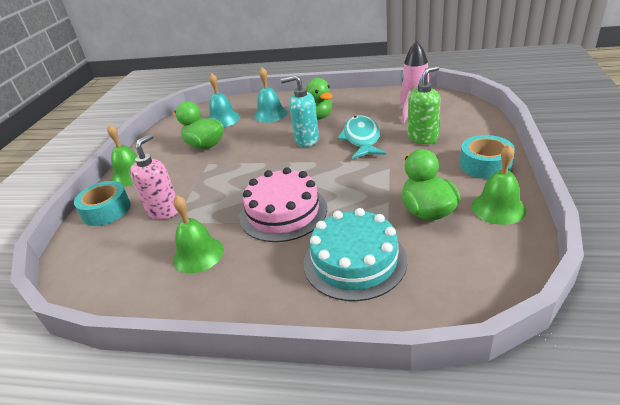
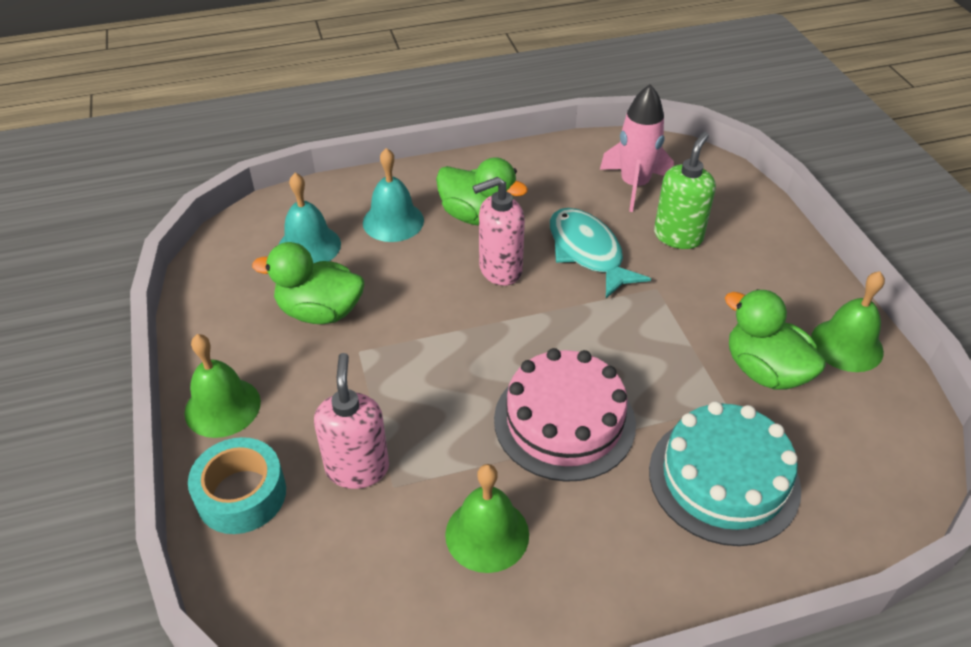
camera: 30 degrees left, 10 degrees up
turquoise soap dispenser [281,75,319,147] -> pink soap dispenser [473,177,525,286]
turquoise tape [460,135,515,179] -> none

